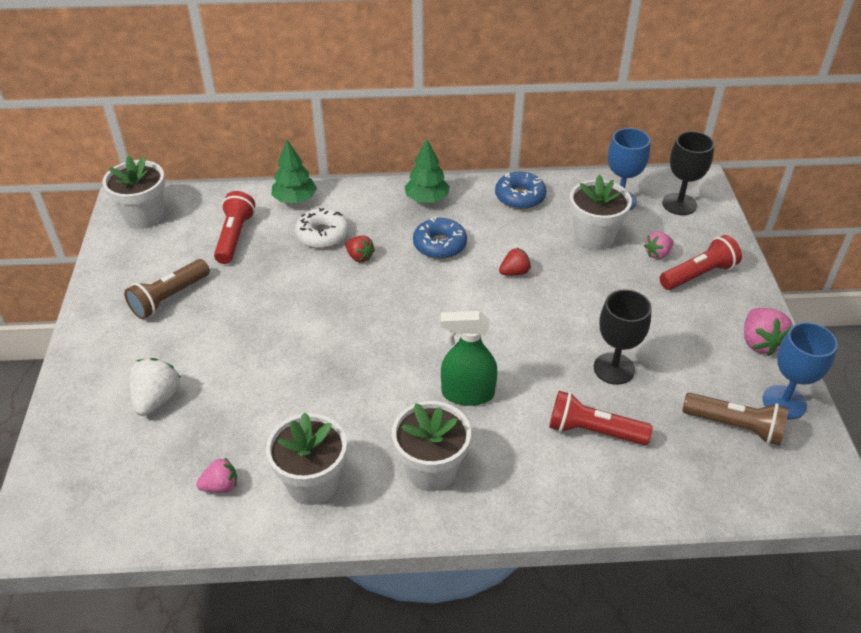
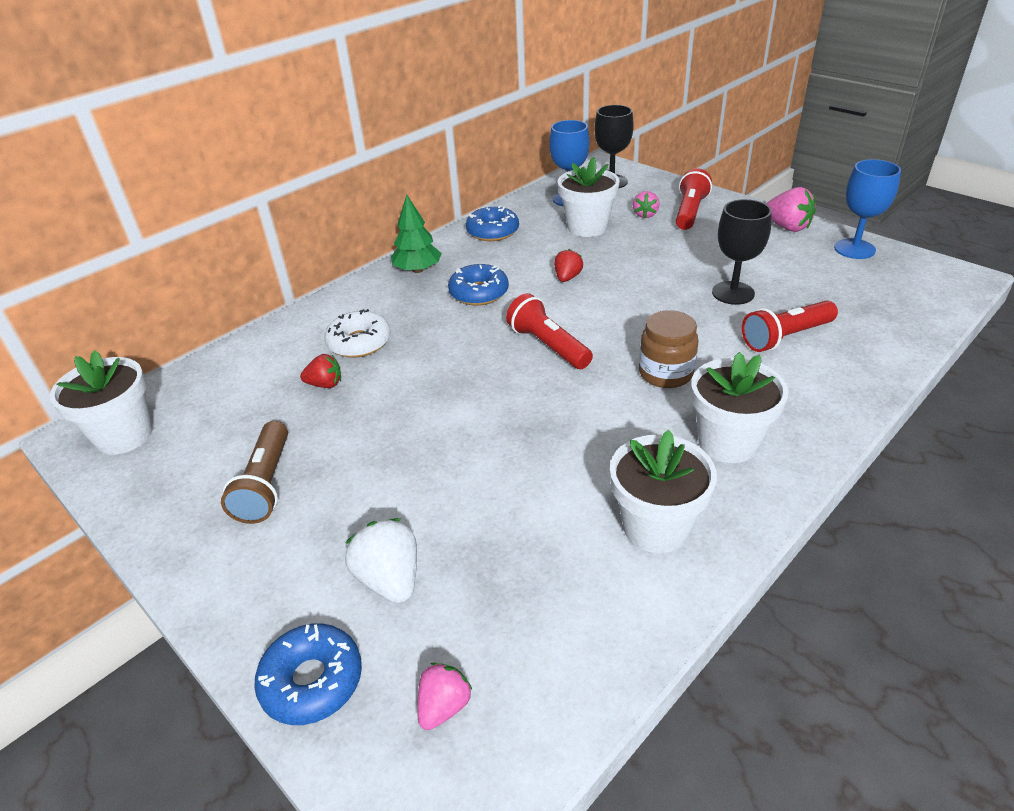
camera: 40 degrees left, 5 degrees down
pink strawberry [196,458,237,493] -> pink strawberry moved to [417,663,472,730]
red flashlight [214,191,255,264] -> red flashlight moved to [506,293,593,369]
green tree [271,140,317,203] -> none
red strawberry [345,236,375,263] -> red strawberry moved to [300,354,341,388]
green spray bottle [441,311,498,406] -> brown jar [639,310,699,388]
brown flashlight [682,393,789,446] -> none
none -> blue donut [254,623,362,725]

